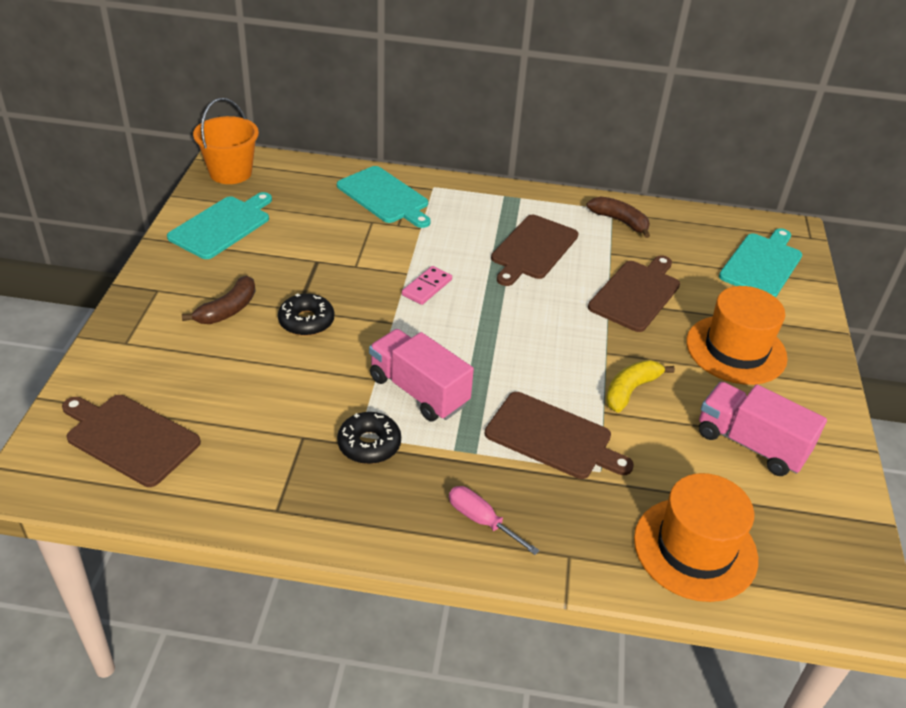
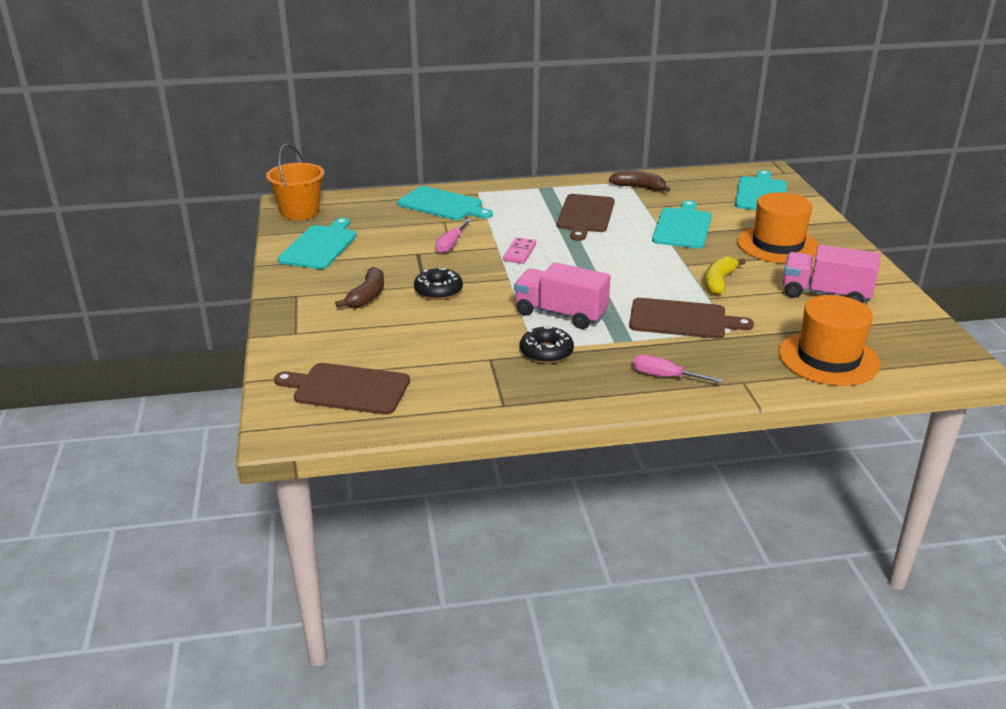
camera: 15 degrees left, 10 degrees down
brown cutting board [588,255,680,332] -> turquoise cutting board [652,200,712,249]
none -> pink screwdriver [436,219,471,253]

